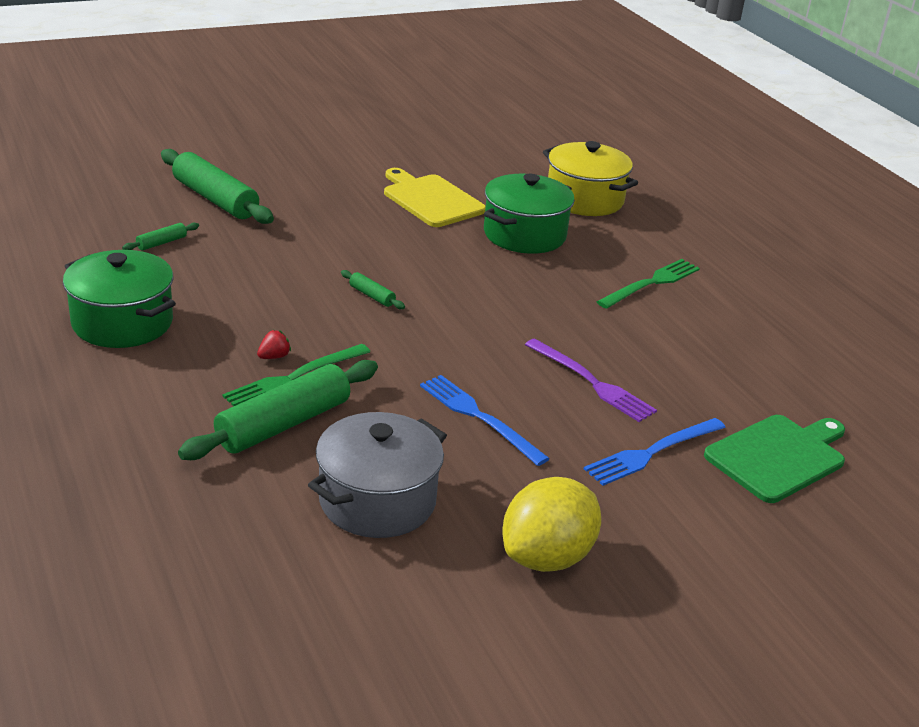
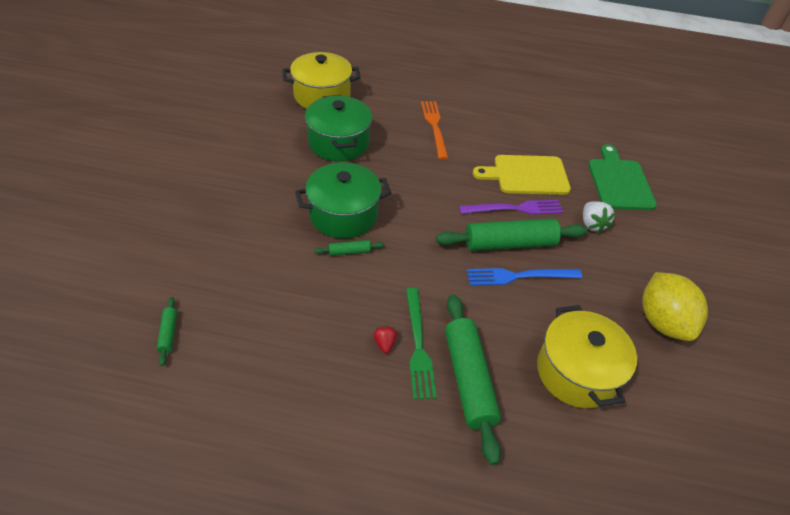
camera: 55 degrees left, 15 degrees up
green pot [63,250,176,348] -> green pot moved to [295,162,391,239]
green rolling pin [161,149,274,224] -> green rolling pin moved to [436,219,588,251]
grey pot [308,412,447,538] -> yellow pot [537,305,637,408]
yellow cutting board [384,168,486,227] -> yellow cutting board moved to [473,155,571,195]
blue fork [584,418,726,486] -> white strawberry [583,201,616,233]
green fork [597,259,700,309] -> orange fork [421,101,448,160]

